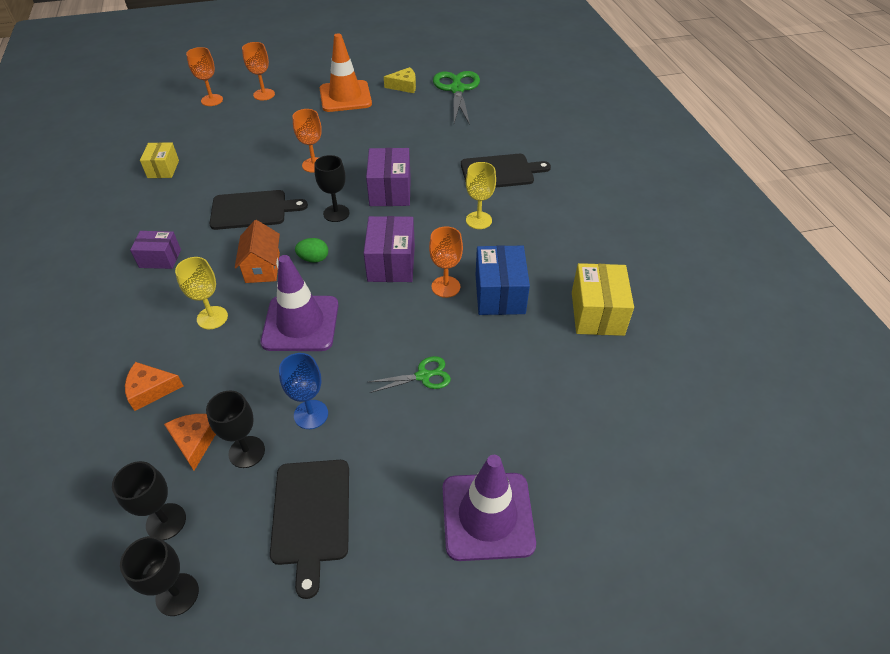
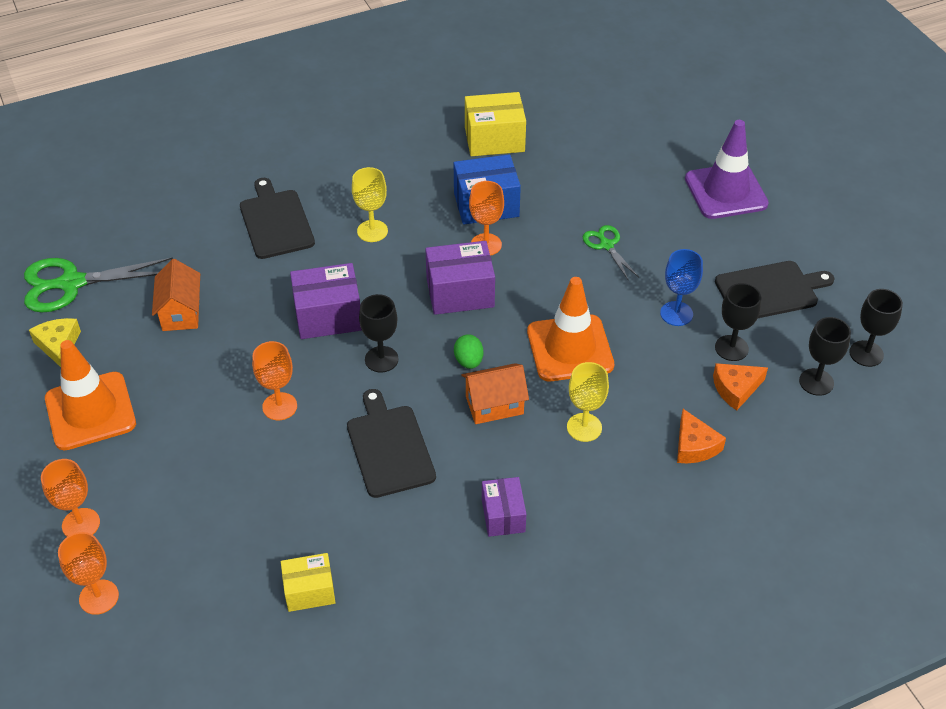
camera: 100 degrees left, 0 degrees up
purple traffic cone [261,255,339,351] -> orange traffic cone [527,277,614,381]
none -> orange house [152,259,200,331]

